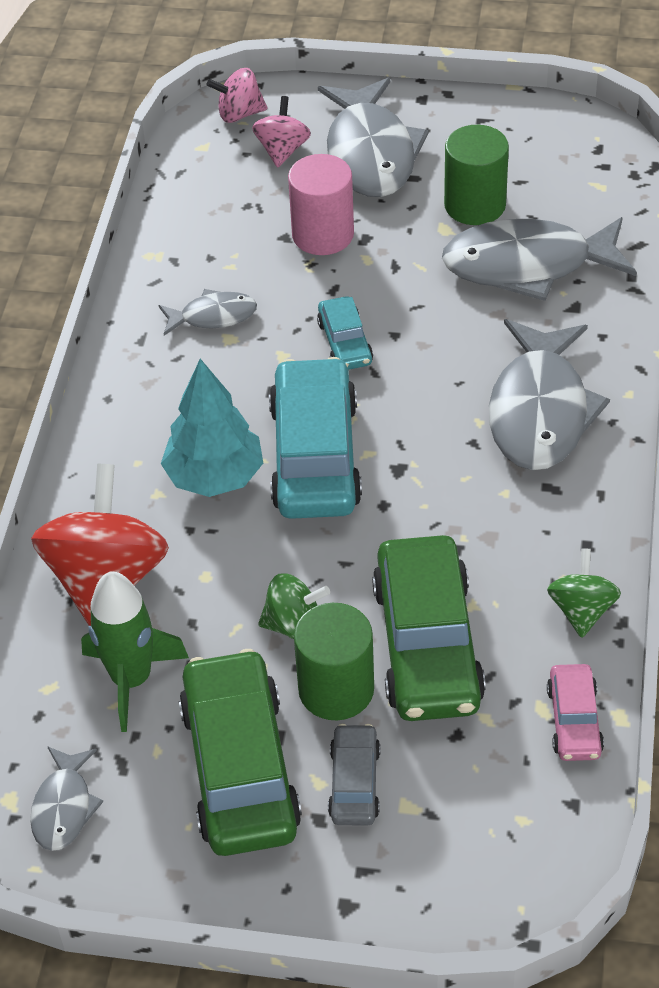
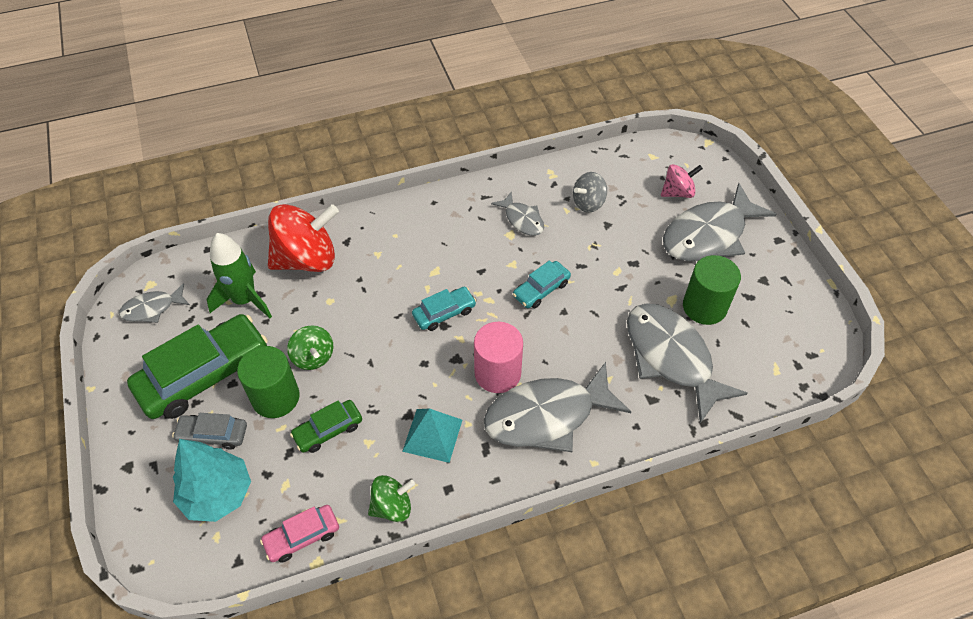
camera: 60 degrees right, 5 degrees up
turquoise tree [161,359,263,497] -> turquoise tree moved to [173,439,251,522]
pink spinning top [207,68,267,123] -> none
turquoise car [269,357,362,519] -> turquoise car [412,287,476,331], size x0.50
pink cylinder [288,154,354,255] -> pink cylinder moved to [474,322,523,393]
grey car [328,724,380,826] -> grey car turned 150 degrees counterclockwise [172,413,247,450]
green car [372,535,486,721] -> green car [290,400,362,453], size x0.50
none -> turquoise pyramid [402,408,462,463]
none -> grey spinning top [573,172,607,213]

